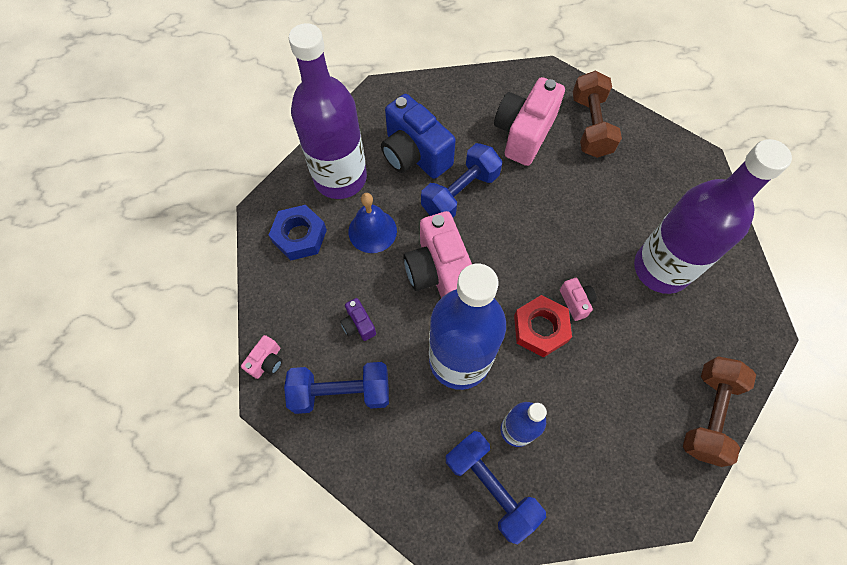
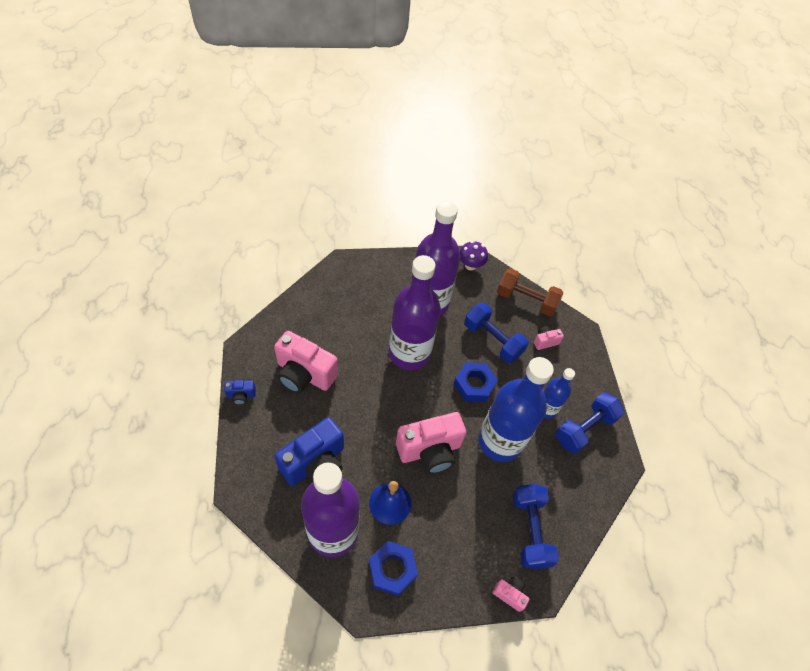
camera: 95 degrees left, 10 degrees down
purple camera [340,298,376,341] -> none
blue dumbbell [421,143,502,218] -> blue dumbbell moved to [464,303,529,363]
red nut [514,295,572,357] -> blue nut [454,362,498,402]
pink camera [560,278,597,321] -> pink camera moved to [534,326,564,350]
brown dumbbell [573,71,622,158] -> none
none -> blue camera [224,380,256,405]
none -> purple bottle [389,255,441,371]
none -> purple mushroom [460,241,488,271]

